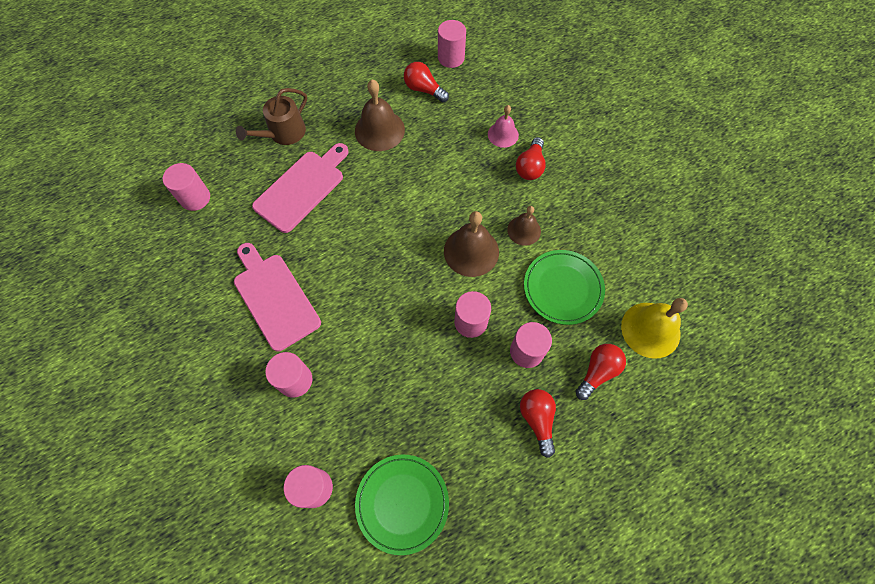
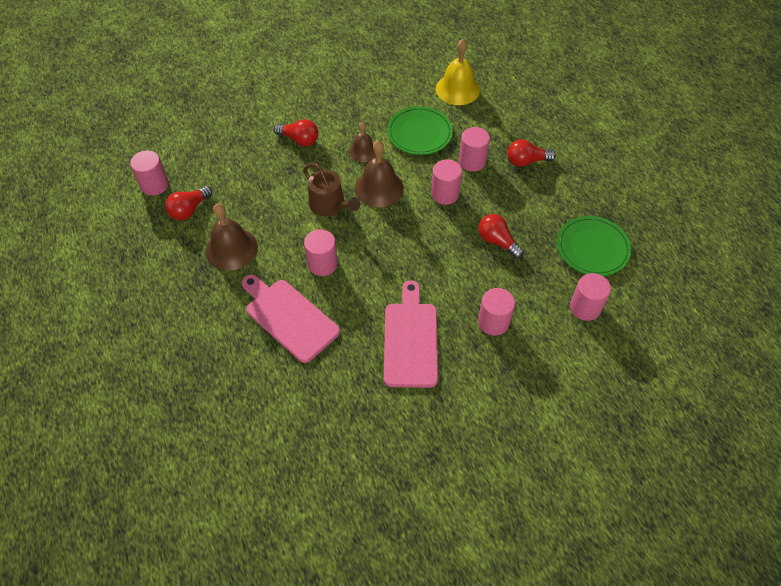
camera: 85 degrees left, 10 degrees down
pink cylinder [163,163,210,211] -> pink cylinder moved to [304,229,338,276]
pink cutting board [234,243,321,351] -> pink cutting board turned 120 degrees clockwise [384,280,438,388]
brown watering can [236,88,307,145] -> brown watering can moved to [303,163,361,216]
pink bell [488,105,519,148] -> none
red light bulb [575,344,626,400] -> red light bulb moved to [478,214,524,259]

